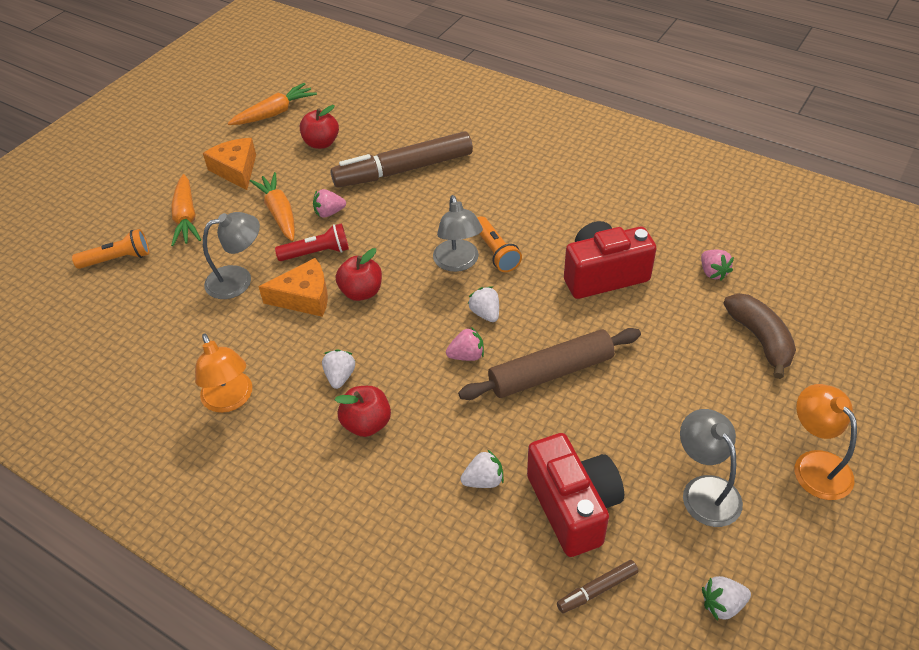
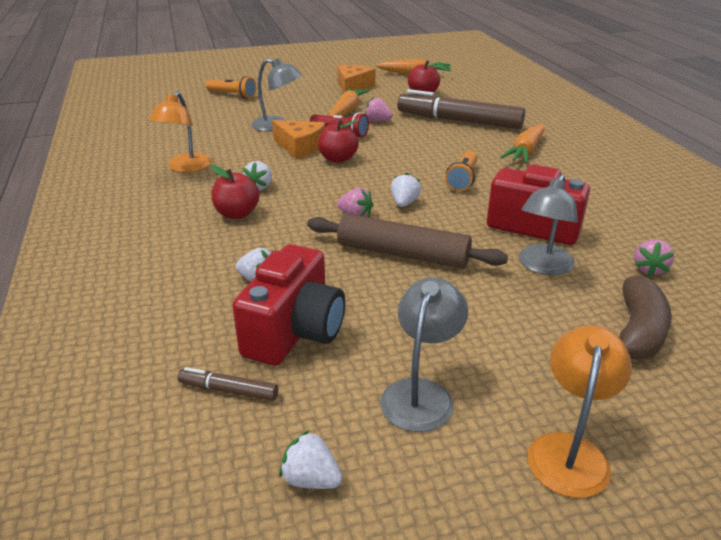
camera: 40 degrees right, 15 degrees down
orange carrot [171,174,201,246] -> orange carrot moved to [500,124,545,164]
white strawberry [322,349,355,389] -> white strawberry turned 150 degrees clockwise [243,161,272,190]
grey lamp [433,195,483,272] -> grey lamp moved to [519,174,578,275]

